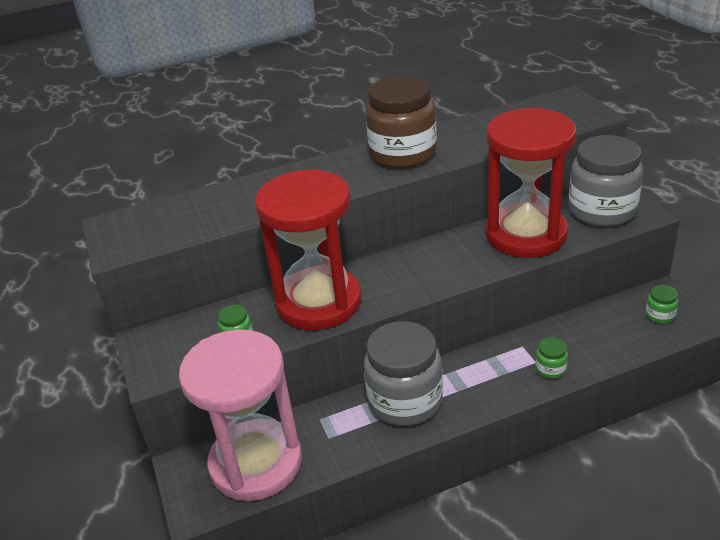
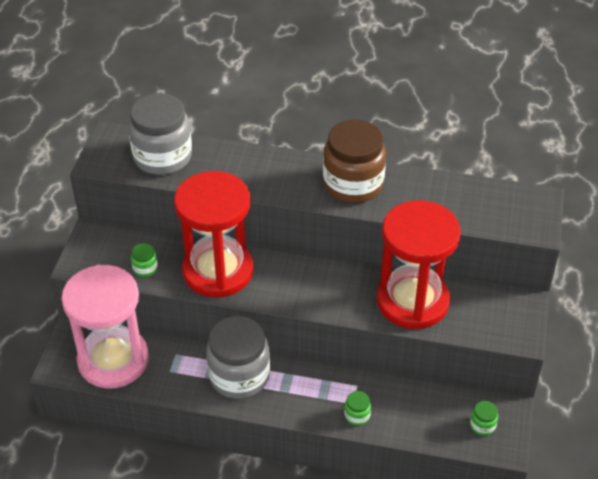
camera: 30 degrees right, 10 degrees up
grey jar [568,135,643,227] -> grey jar moved to [128,93,192,175]

